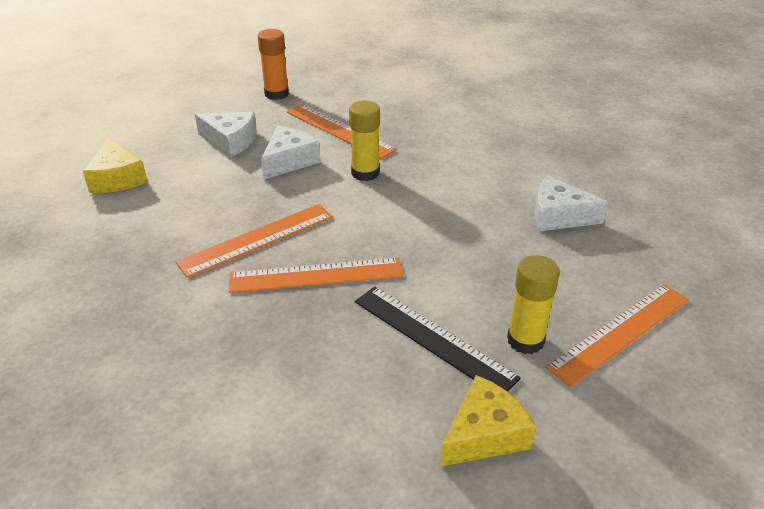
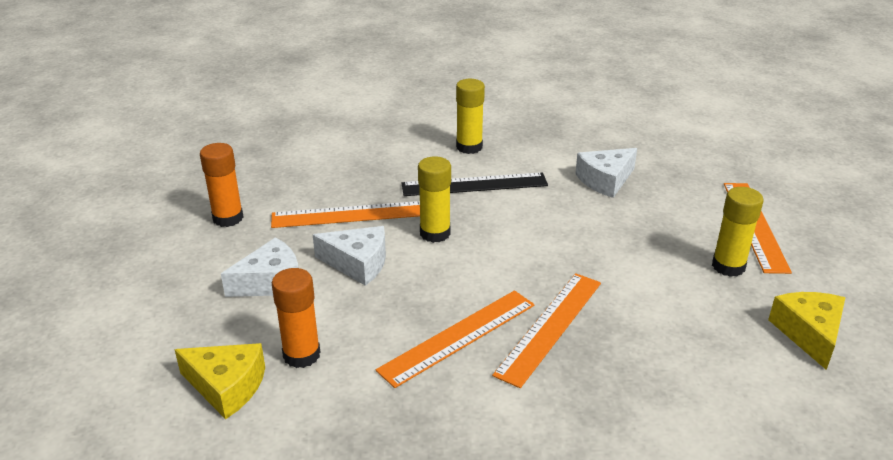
camera: 50 degrees left, 5 degrees down
orange ruler [176,204,333,278] -> orange ruler turned 45 degrees clockwise [376,290,535,388]
white cheese [261,126,321,180] -> white cheese turned 120 degrees clockwise [313,226,386,286]
black ruler [355,287,521,392] -> black ruler moved to [401,172,548,196]
none -> orange glue stick [272,268,320,368]
none -> yellow glue stick [456,79,485,154]

